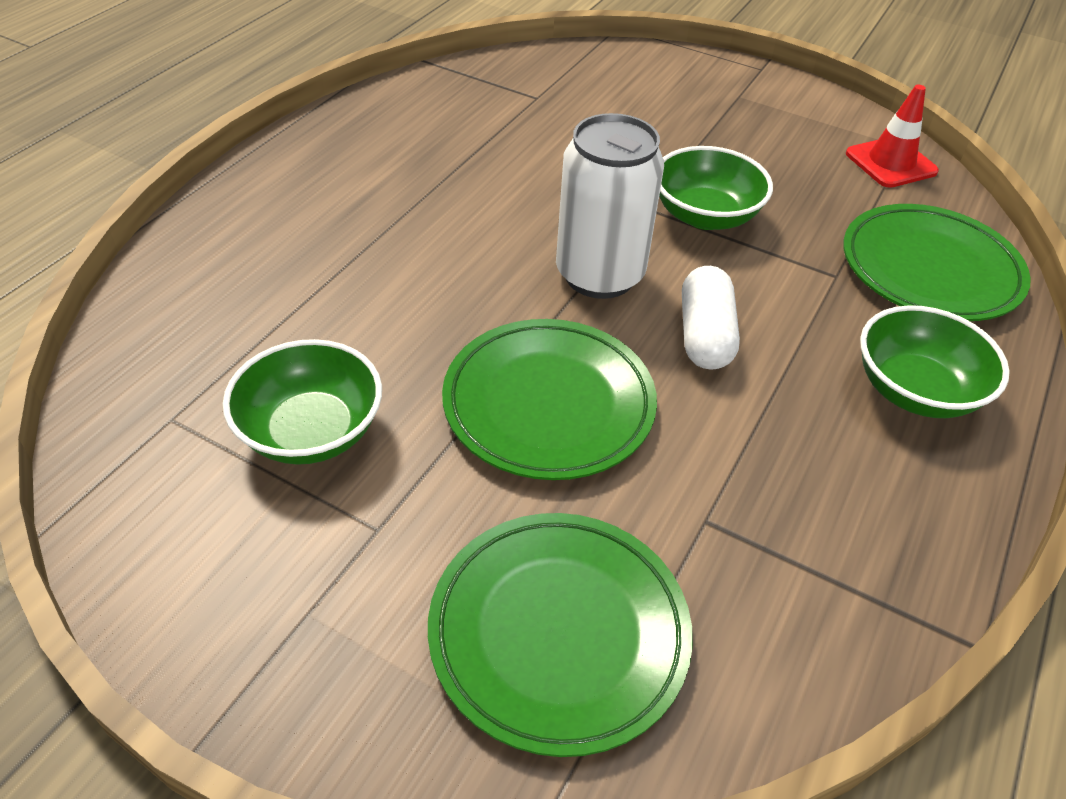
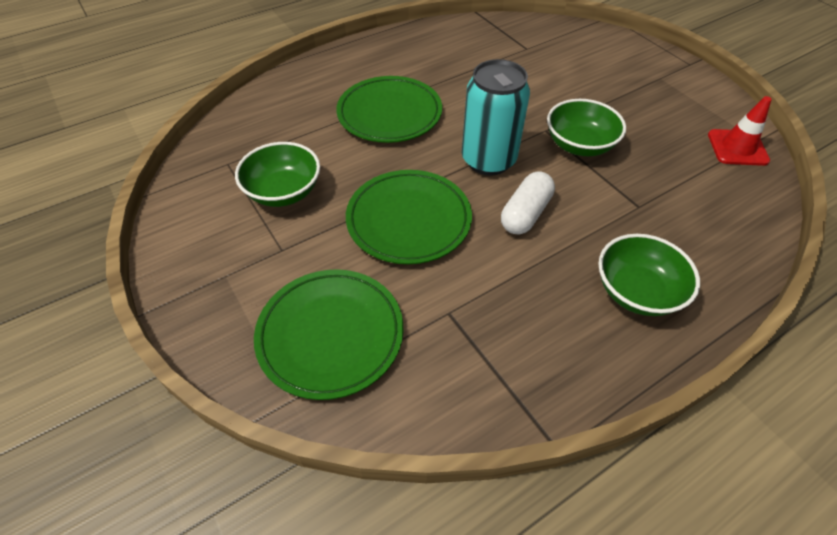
camera: 30 degrees right, 5 degrees up
white can [556,113,664,299] -> turquoise can [462,59,530,176]
green plate [843,204,1031,321] -> green plate moved to [336,76,442,143]

